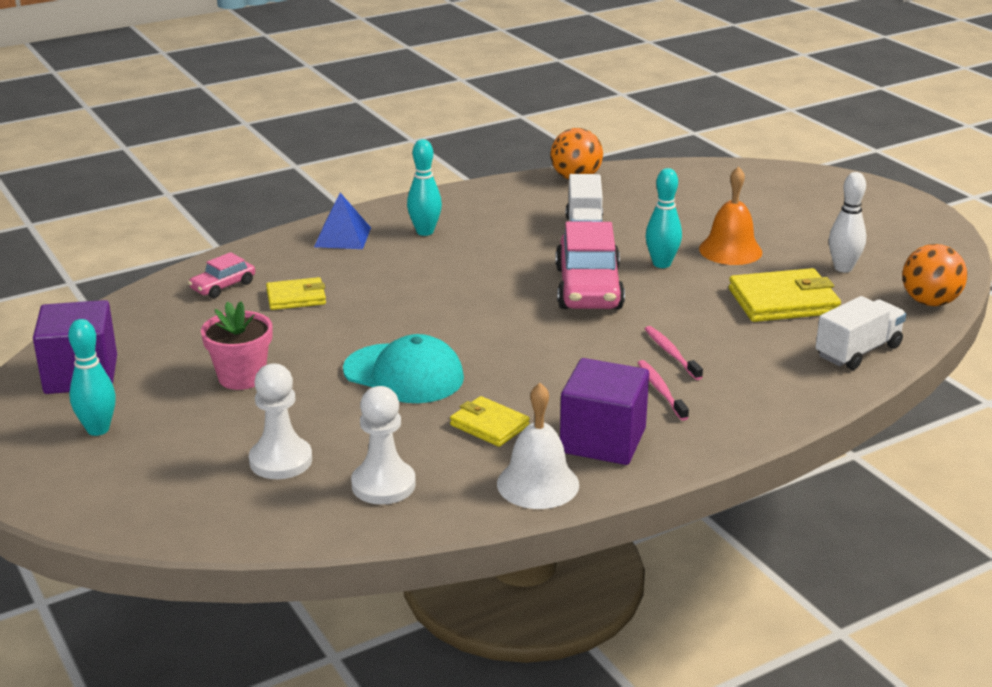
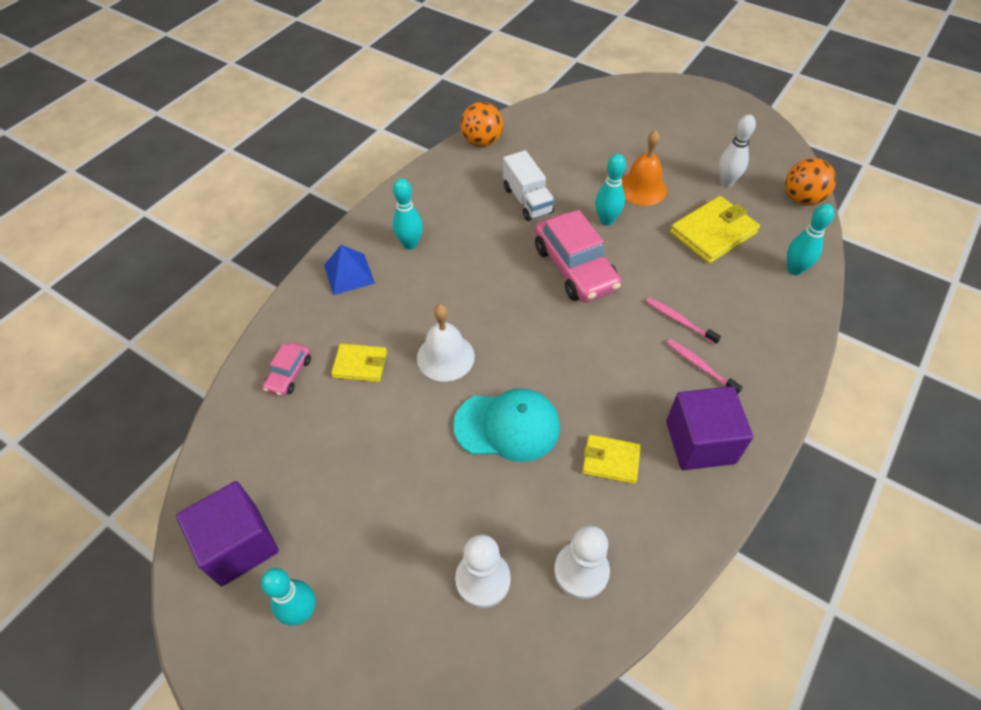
camera: 25 degrees left, 25 degrees up
pink flower pot [201,301,273,390] -> none
yellow wallet [266,277,326,310] -> yellow wallet turned 45 degrees clockwise [331,343,387,382]
white bell [497,383,579,509] -> white bell moved to [417,304,475,382]
white truck [815,296,906,370] -> turquoise bowling pin [787,204,835,275]

